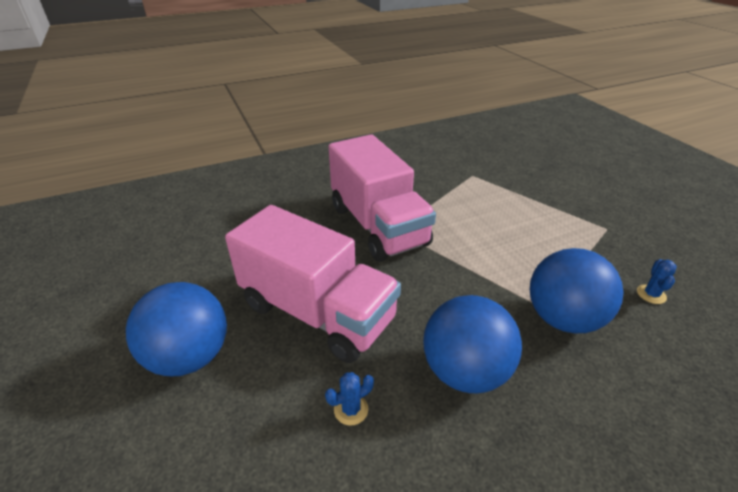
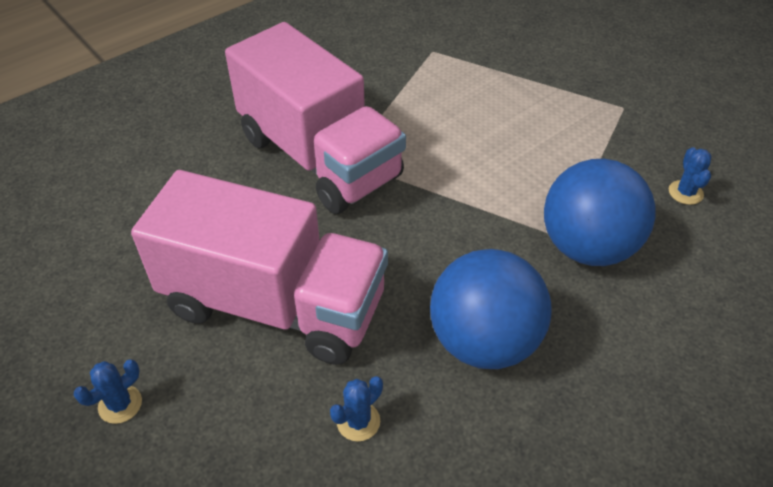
camera: 15 degrees left, 10 degrees up
blue ball [126,282,227,376] -> blue cactus [74,359,142,424]

